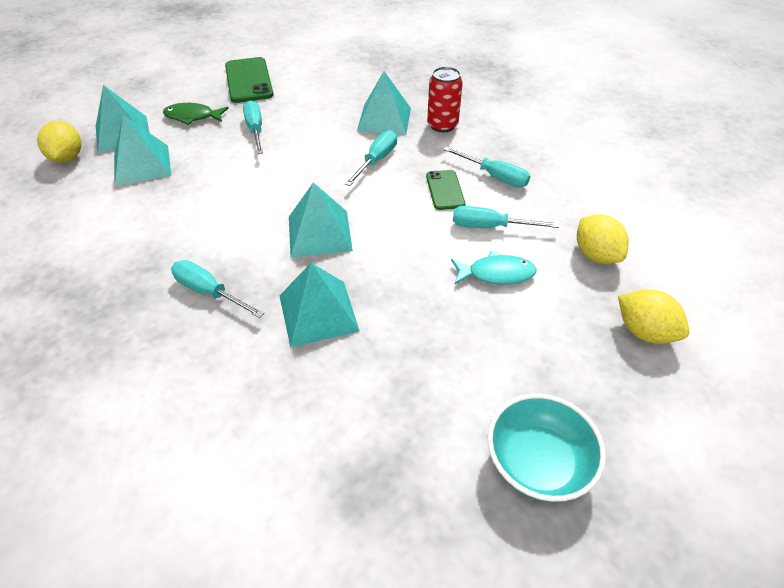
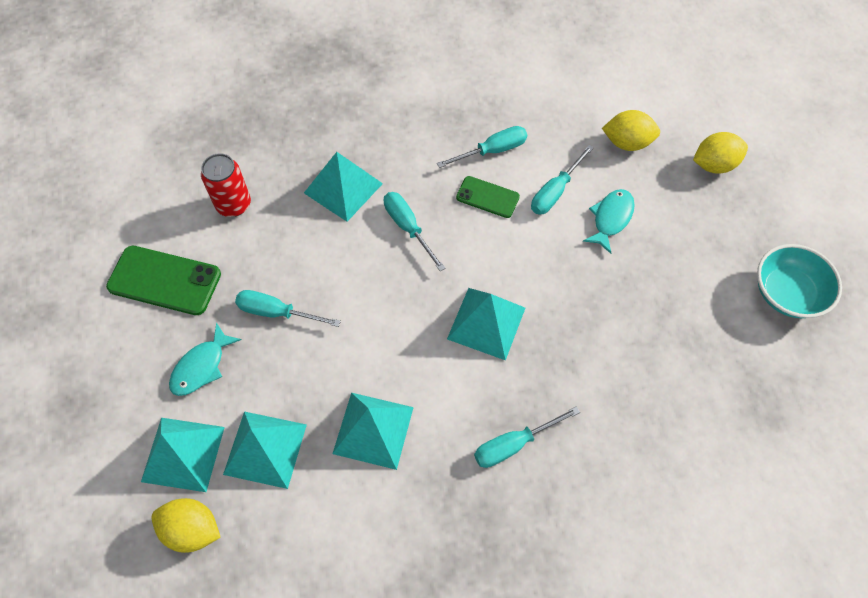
camera: 60 degrees left, 15 degrees up
green fish [163,103,229,125] -> turquoise fish [169,323,241,396]
turquoise pyramid [280,263,360,347] -> turquoise pyramid moved to [333,393,414,470]
red can [427,67,463,132] -> red can moved to [201,153,251,217]

